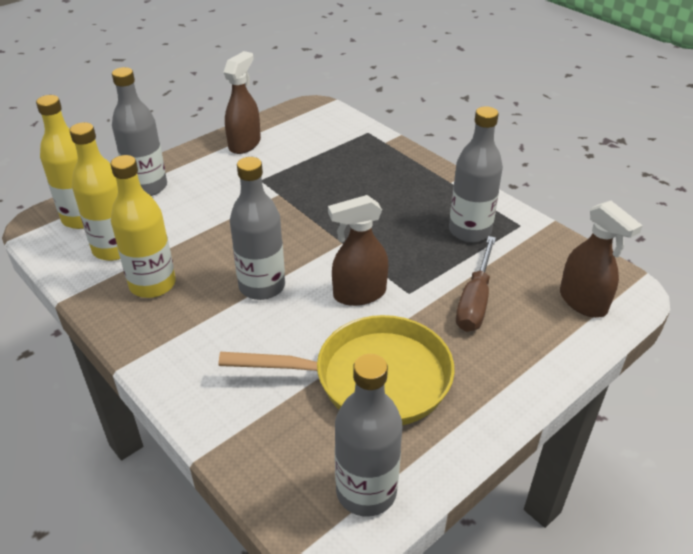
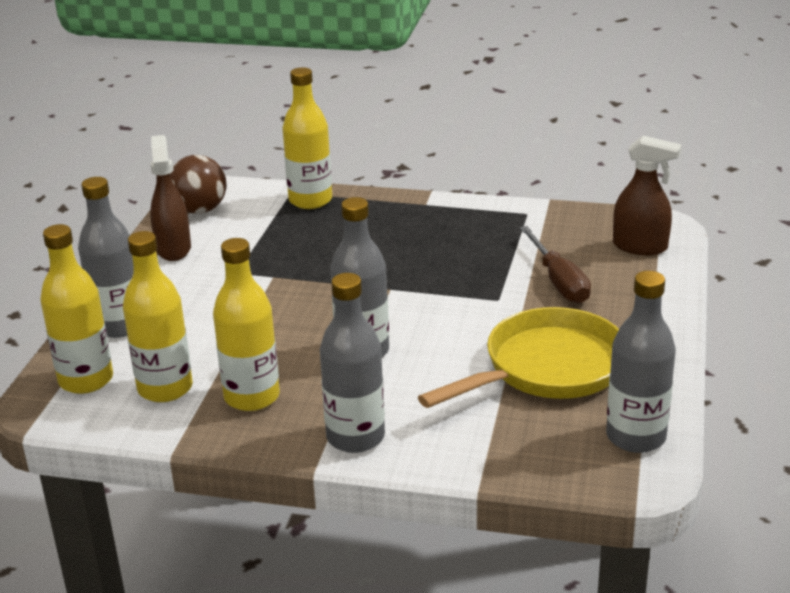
camera: 35 degrees left, 10 degrees down
brown spray bottle [328,195,389,306] -> none
grey bottle [449,106,503,242] -> grey bottle moved to [320,273,385,453]
none -> brown ball [170,155,226,214]
none -> yellow bottle [283,67,332,209]

